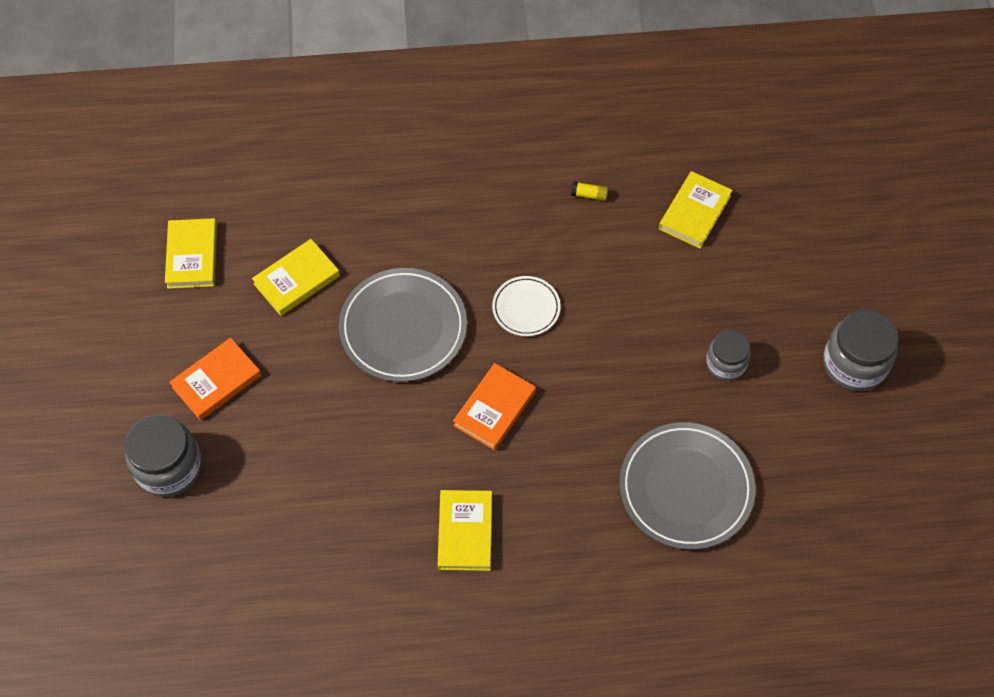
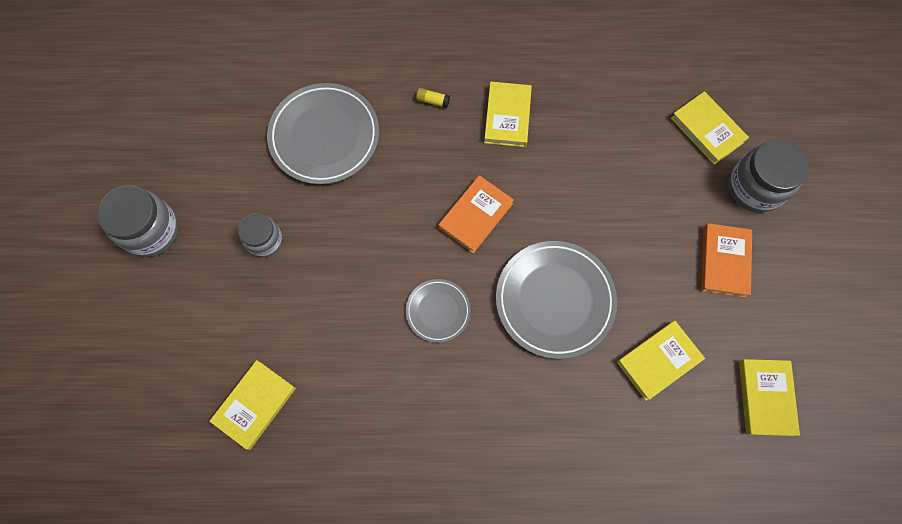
camera: 175 degrees left, 10 degrees up
orange book [169,338,261,421] -> orange book turned 45 degrees counterclockwise [701,223,752,298]
white plate [492,276,561,336] -> grey plate [406,279,471,343]
yellow glue stick [571,182,608,201] -> yellow glue stick moved to [416,88,450,108]
none -> yellow book [671,91,749,165]

